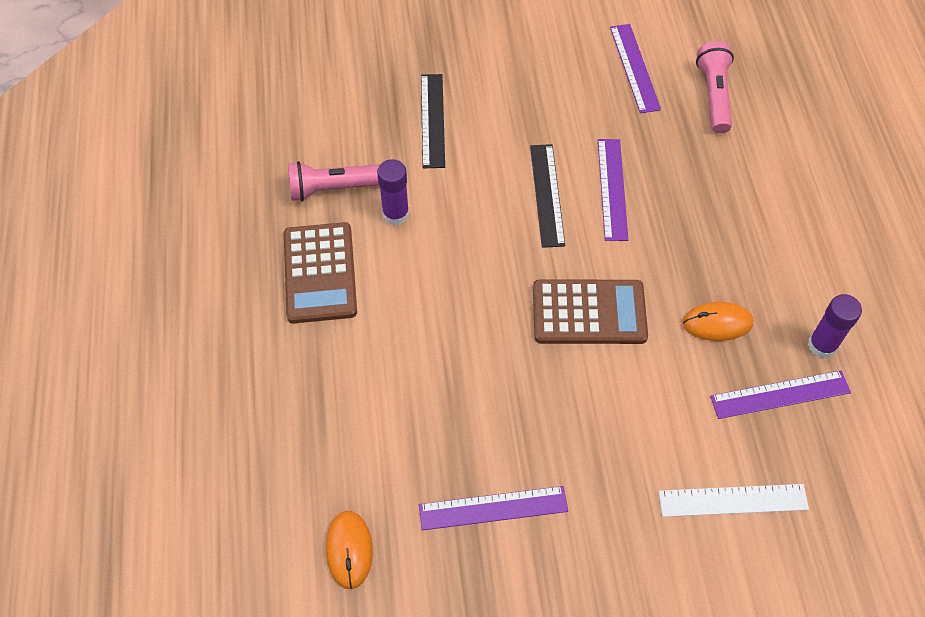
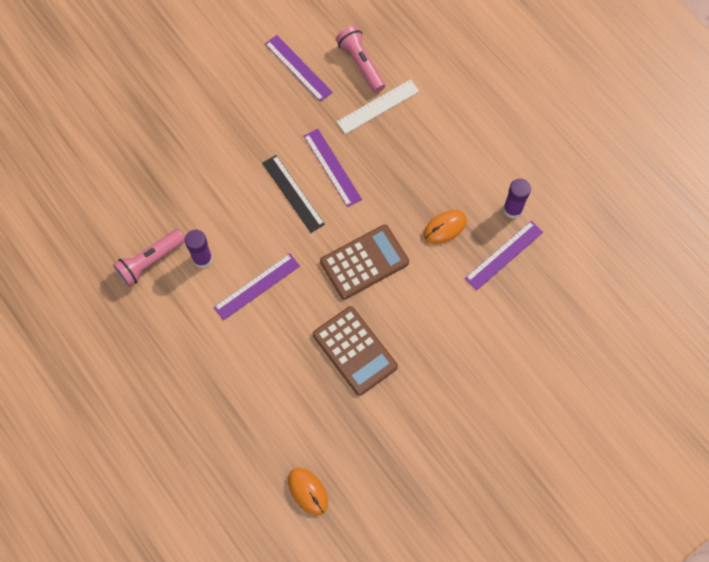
camera: 30 degrees left, 10 degrees up
brown calculator [284,222,357,324] -> brown calculator moved to [313,306,398,396]
purple ruler [419,486,568,530] -> purple ruler moved to [213,254,300,321]
black ruler [421,74,445,168] -> none
white ruler [659,484,809,517] -> white ruler moved to [337,79,419,134]

